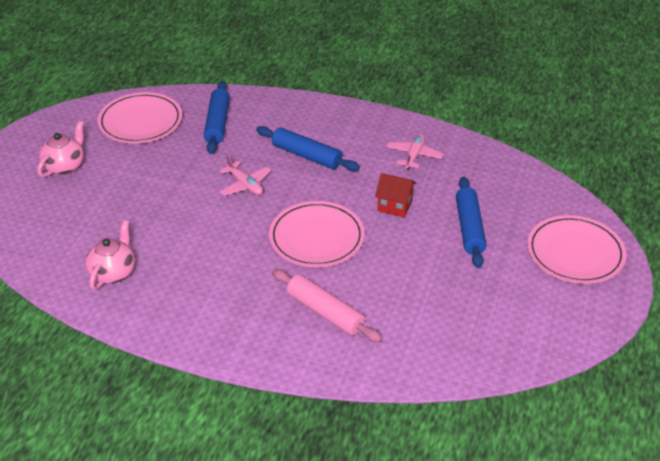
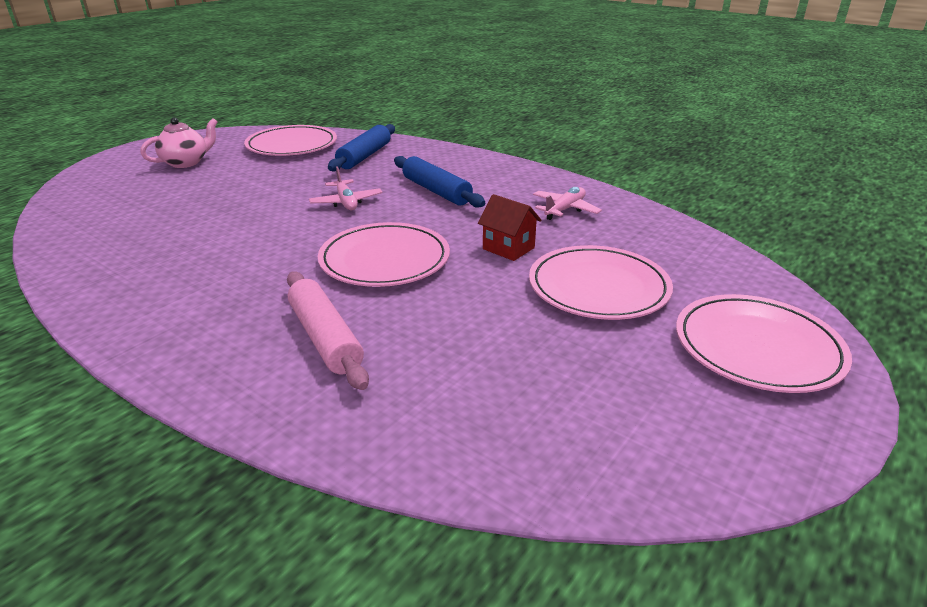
camera: 20 degrees right, 10 degrees down
pink teapot [85,220,135,290] -> none
blue rolling pin [456,177,486,268] -> pink plate [529,245,673,320]

